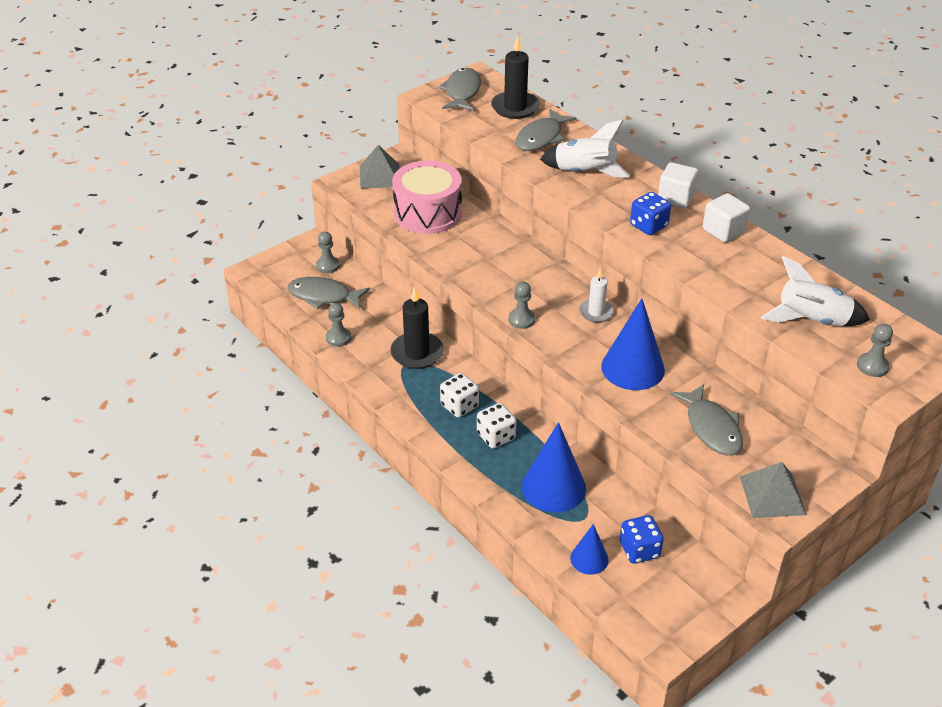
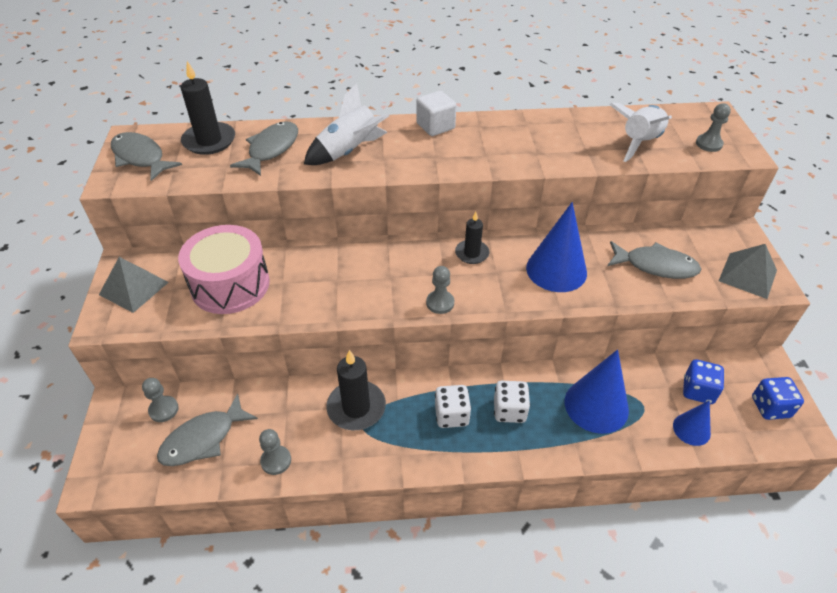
camera: 55 degrees left, 5 degrees up
grey fish [516,108,577,151] -> grey fish turned 135 degrees counterclockwise [230,121,298,176]
white candle [579,269,614,322] -> black candle [455,212,490,264]
blue dice [630,192,671,235] -> blue dice moved to [752,377,804,420]
white cube [703,193,750,242] -> none

